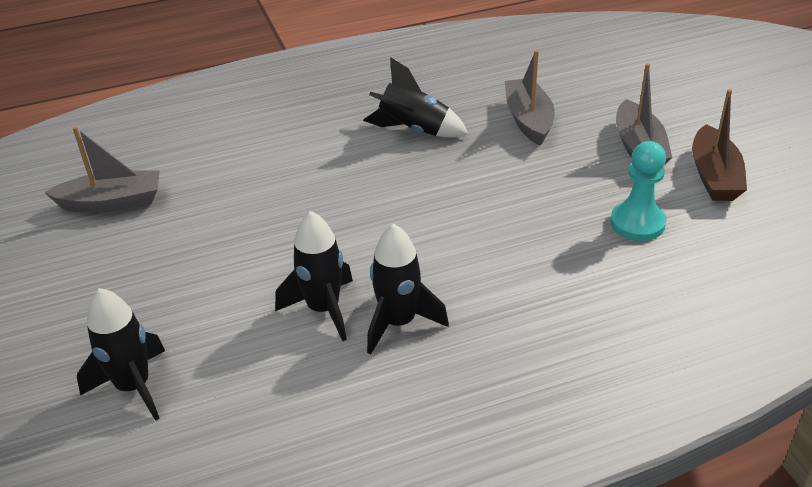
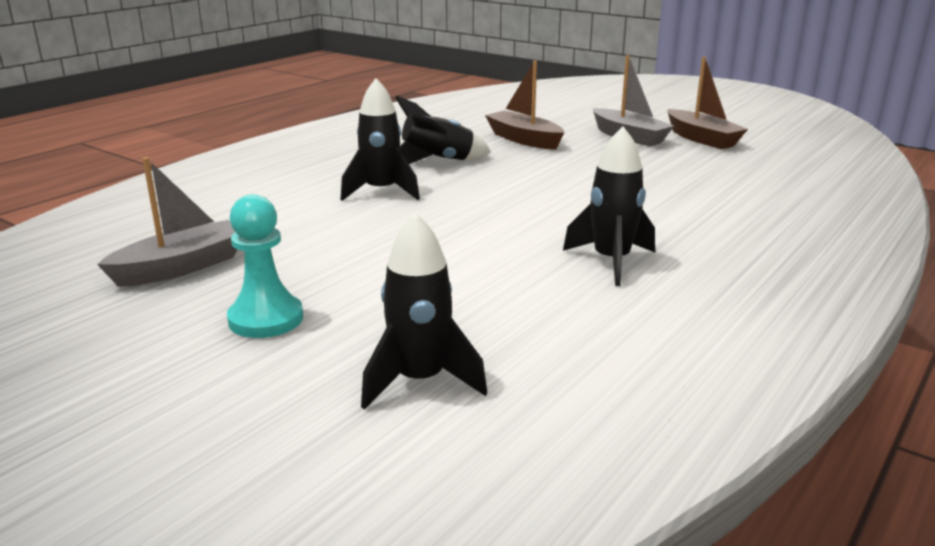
camera: 35 degrees left, 15 degrees down
black rocket [275,211,353,341] -> black rocket moved to [341,78,420,201]
grey boat [505,50,555,146] -> brown boat [485,61,564,150]
turquoise pawn [610,141,667,241] -> turquoise pawn moved to [227,194,303,338]

